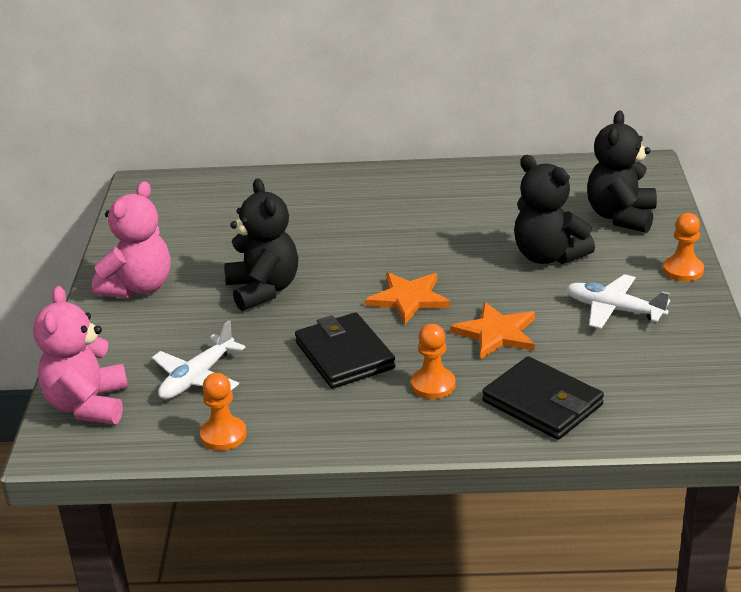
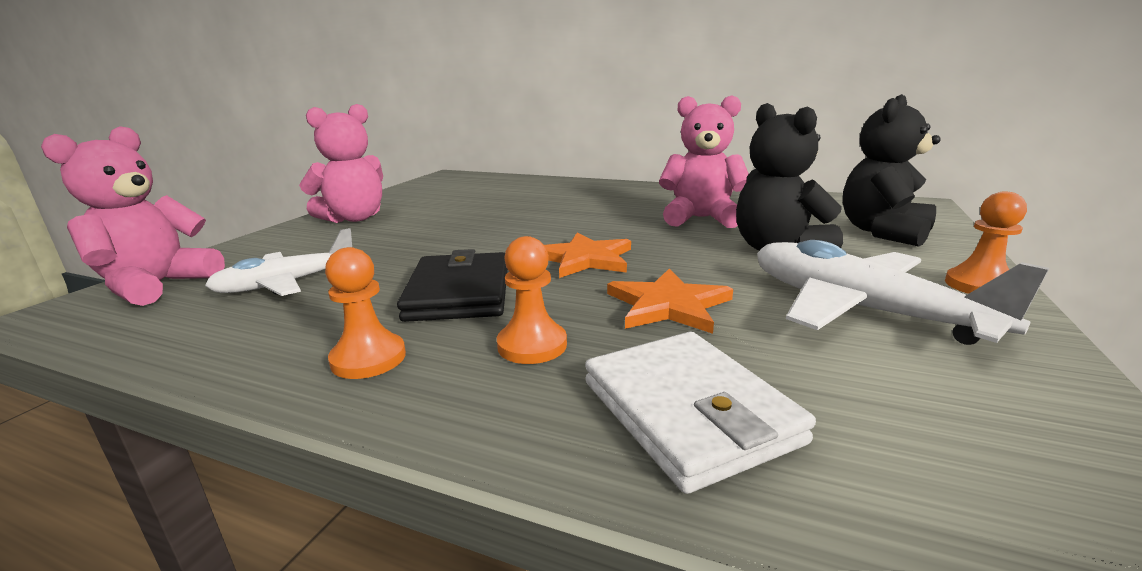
camera: 20 degrees right, 10 degrees down
orange pawn [200,373,247,451] -> orange pawn moved to [325,247,406,379]
black teddy bear [224,178,298,311] -> none
black wallet [482,356,604,440] -> white wallet [585,332,816,494]
white plane [566,274,670,329] -> white plane [757,240,1050,345], size x1.52
none -> pink teddy bear [659,95,749,228]

